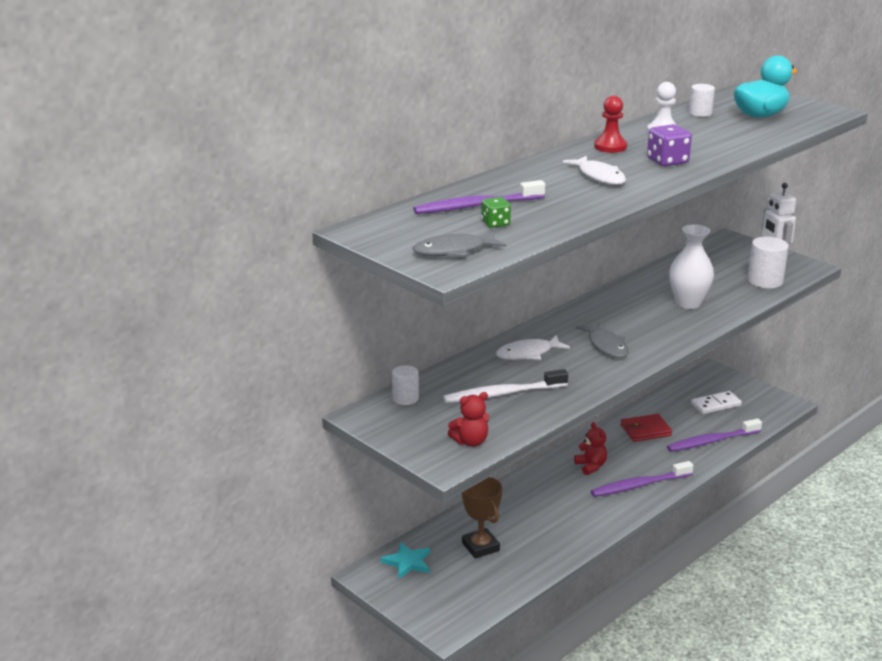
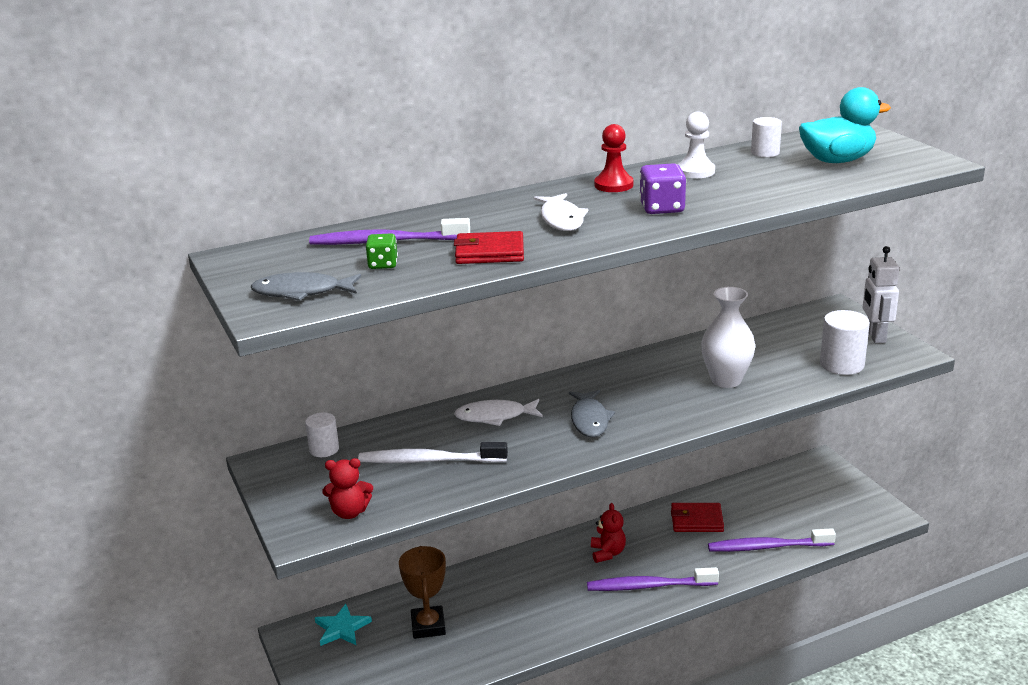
camera: 20 degrees right, 0 degrees up
white domino [691,391,742,414] -> none
none -> red wallet [454,231,524,264]

